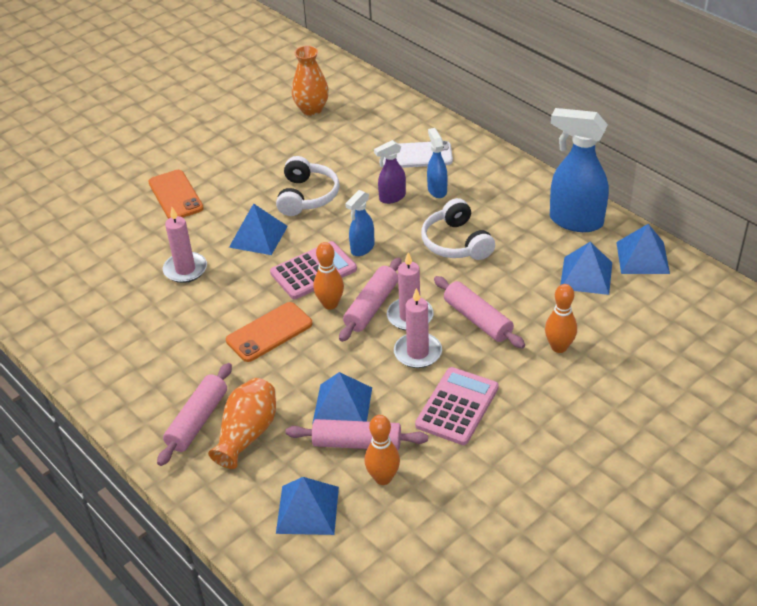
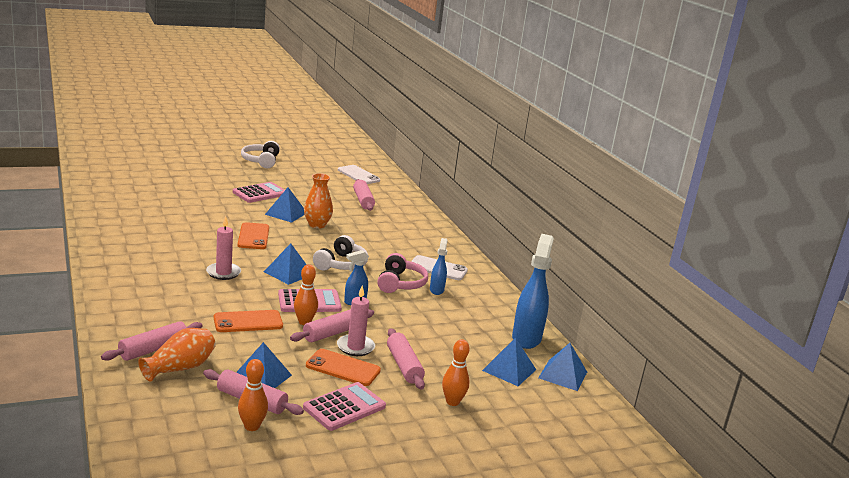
camera: 15 degrees right, 20 degrees down
blue pyramid [276,477,339,535] -> blue pyramid moved to [265,187,304,223]
orange vase [292,46,329,116] -> orange vase moved to [304,173,333,229]
purple spray bottle [374,140,406,204] -> pink headphones [377,253,428,293]
pink candle [394,288,442,368] -> orange phone [306,349,381,386]
white headphones [421,198,495,260] -> white headphones moved to [241,141,280,168]
blue spray bottle [550,108,609,232] -> blue spray bottle turned 60 degrees clockwise [512,234,554,349]
none -> pink calculator [233,182,285,203]
none -> white phone [338,165,380,184]
none -> pink rolling pin [353,179,375,211]

